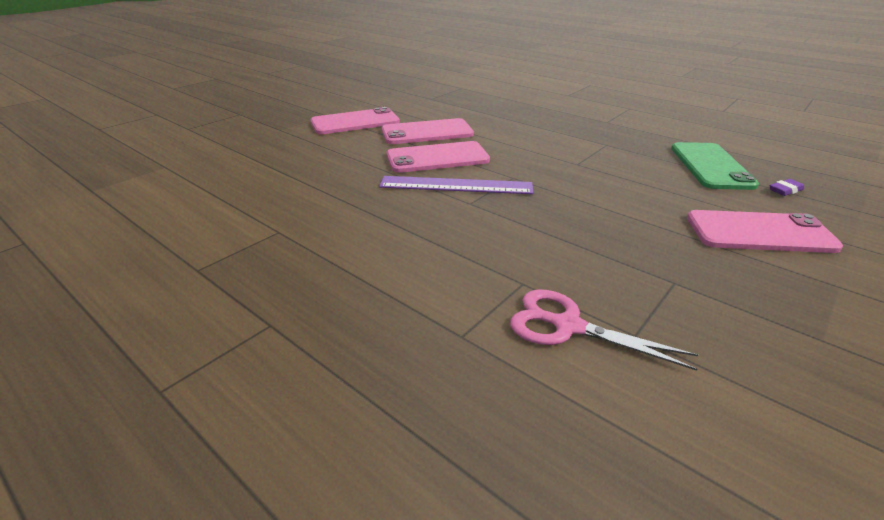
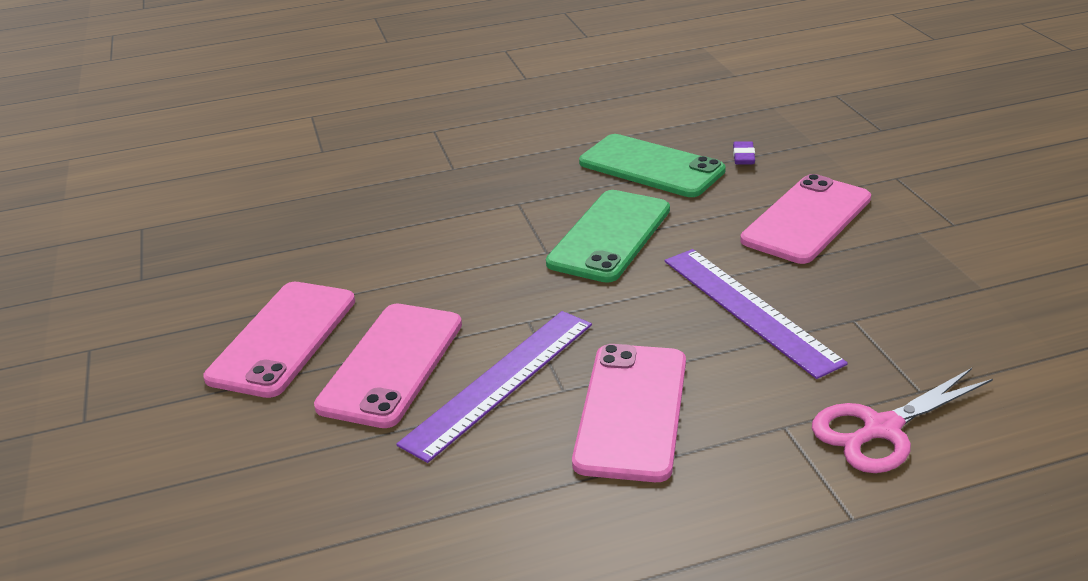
camera: 55 degrees left, 0 degrees up
pink phone [310,107,400,134] -> pink phone moved to [572,344,686,482]
none -> green phone [546,190,670,283]
none -> purple ruler [665,249,848,379]

